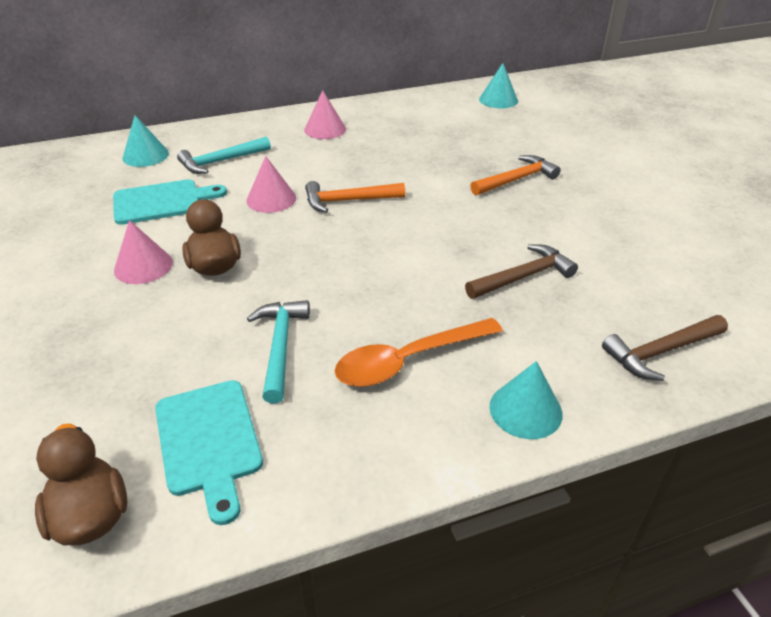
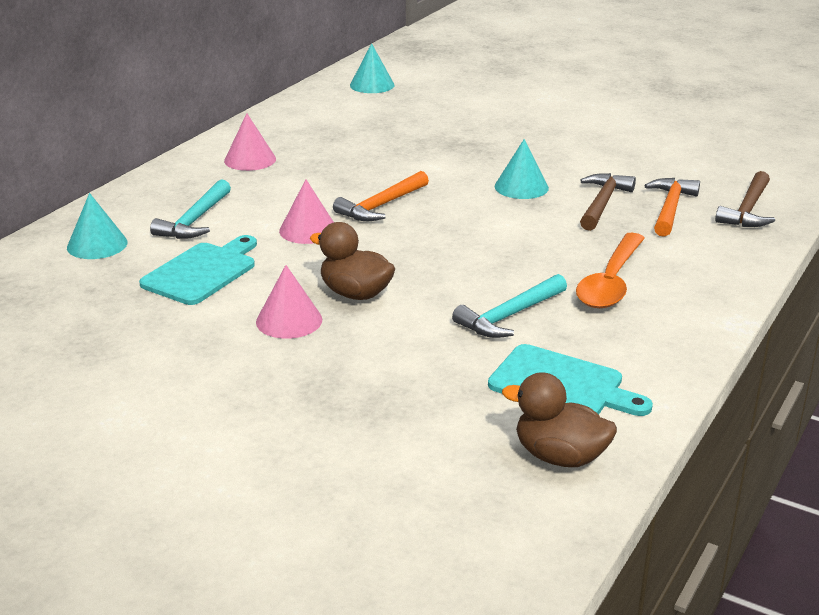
camera: 40 degrees left, 10 degrees down
turquoise hammer [247,300,310,404] -> turquoise hammer turned 90 degrees counterclockwise [452,274,567,338]
orange hammer [470,155,561,195] -> orange hammer moved to [644,178,700,237]
turquoise cone [489,361,563,439] -> turquoise cone moved to [494,139,549,199]

